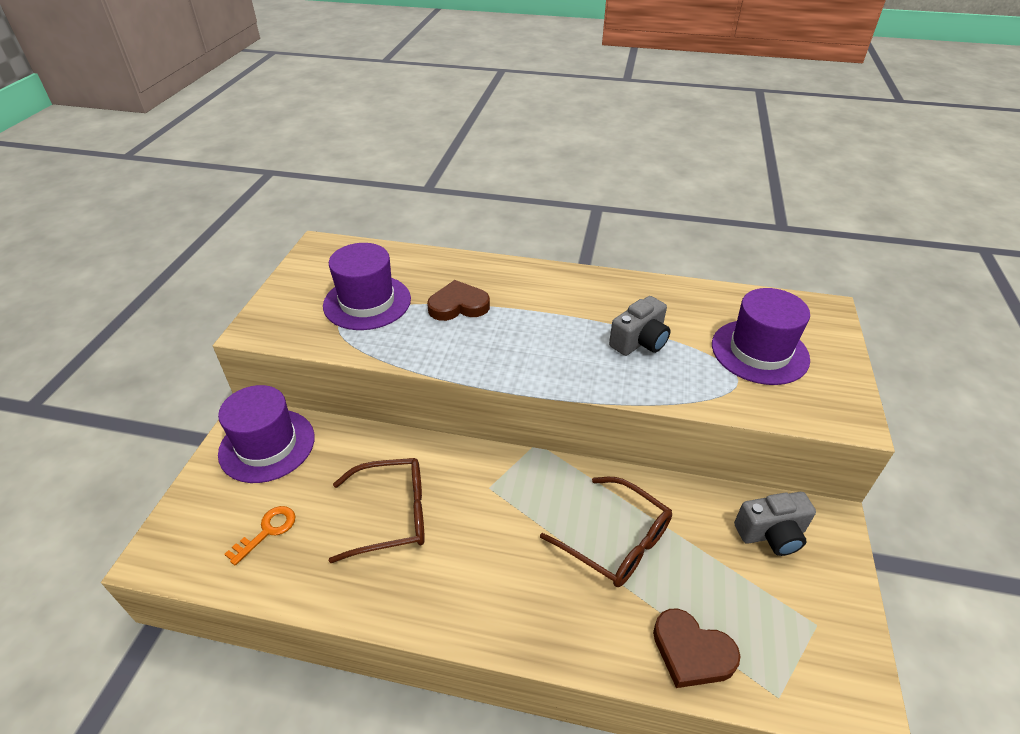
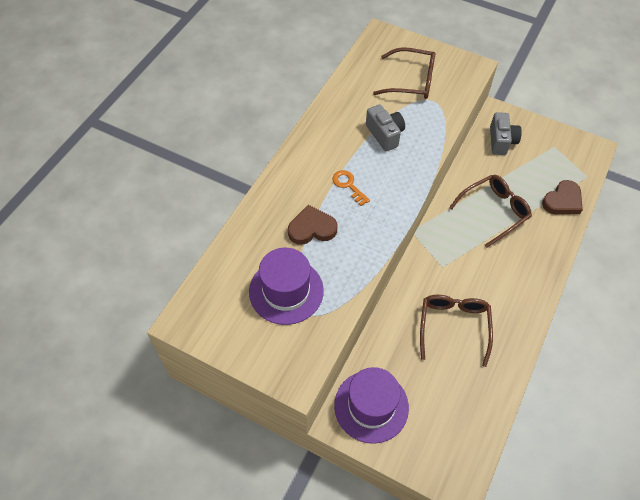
camera: 75 degrees left, 15 degrees up
orange key [224,506,296,566] -> orange key moved to [332,170,370,206]
brown heart [427,280,490,321] -> brown heart turned 75 degrees clockwise [288,205,337,245]
purple hat [712,288,810,385] -> brown glasses [373,47,435,99]

